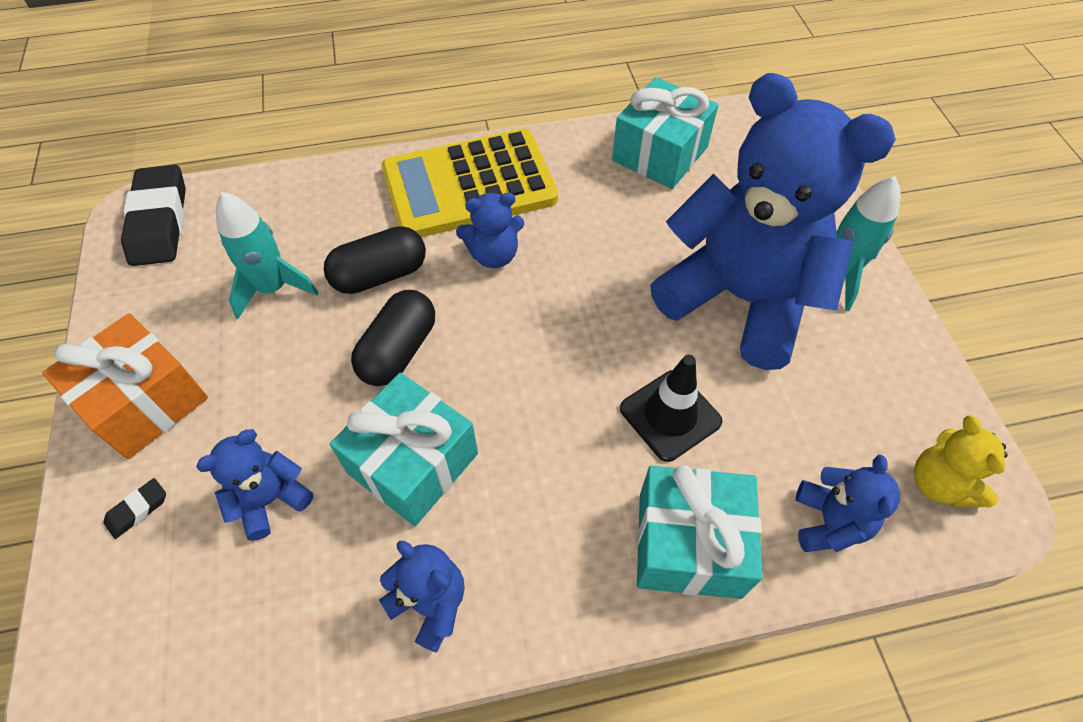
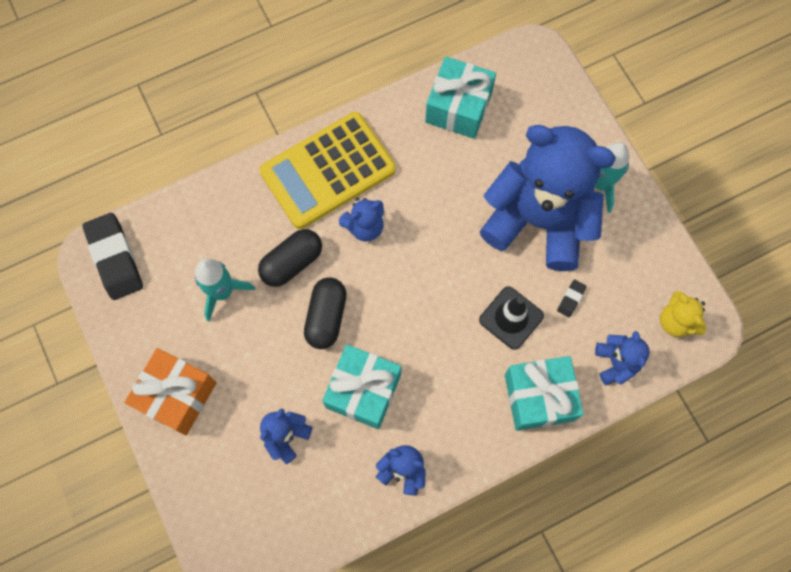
camera: 15 degrees left, 15 degrees up
black eraser [103,478,166,539] -> black eraser moved to [557,280,587,317]

